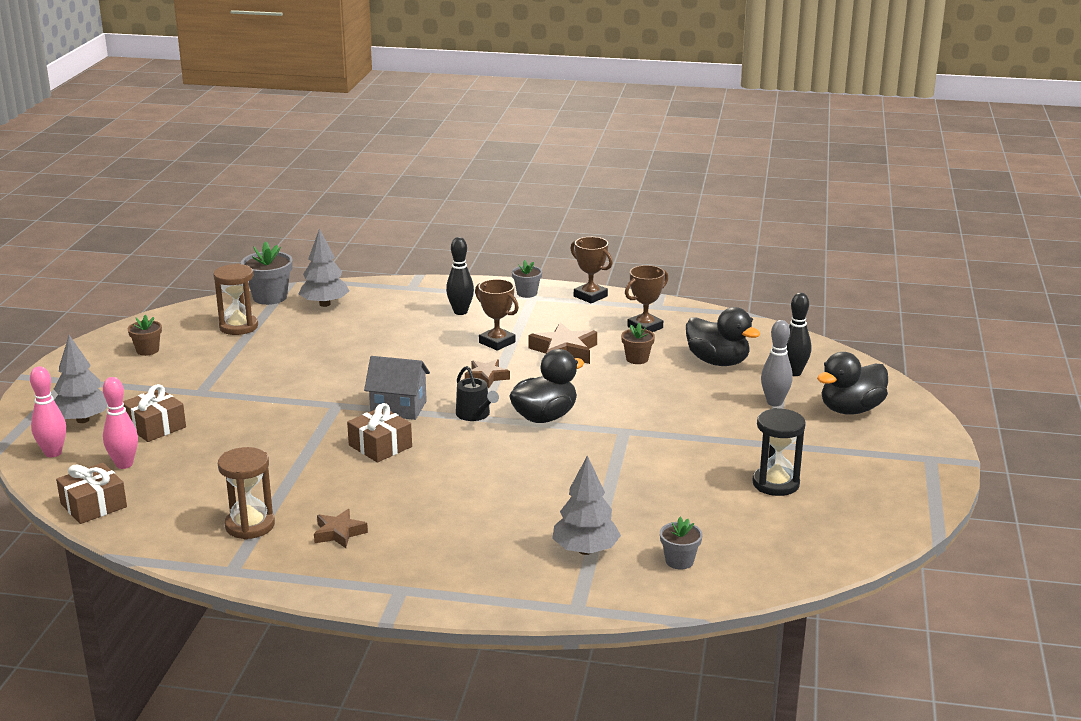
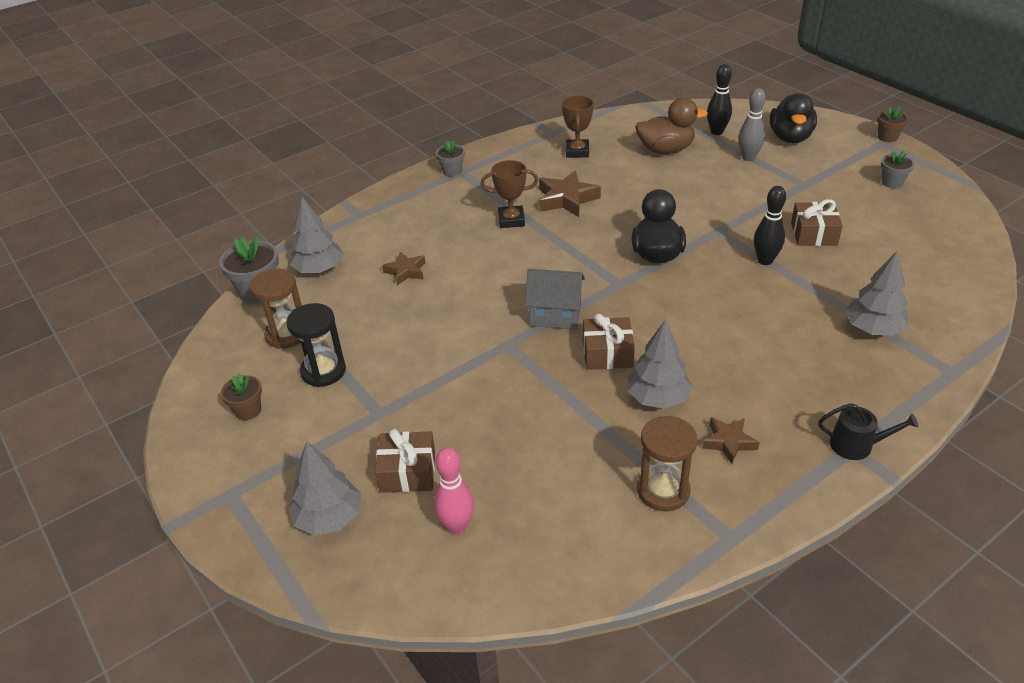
camera: 45 degrees left, 15 degrees up
pink bowling pin [30,366,66,457] -> none
brown gift [56,463,127,524] -> brown gift moved to [791,199,843,246]
grey house [364,356,430,420] -> grey house turned 45 degrees clockwise [525,269,585,330]
black bowling pin [446,237,474,315] -> black bowling pin moved to [754,186,786,265]
black watering can [456,366,499,421] -> black watering can moved to [818,403,918,460]
brown star [465,359,510,388] -> brown star moved to [382,252,425,285]
brown trophy [571,237,613,303] -> none
brown flower pot [621,323,655,364] -> brown flower pot moved to [877,106,908,142]
grey flower pot [660,517,703,569] -> grey flower pot moved to [881,151,914,188]
black duck [686,307,761,366] -> brown duck [635,98,708,154]
black hourglass [752,408,806,496] -> black hourglass moved to [286,303,346,387]
none -> grey tree [628,320,693,409]

